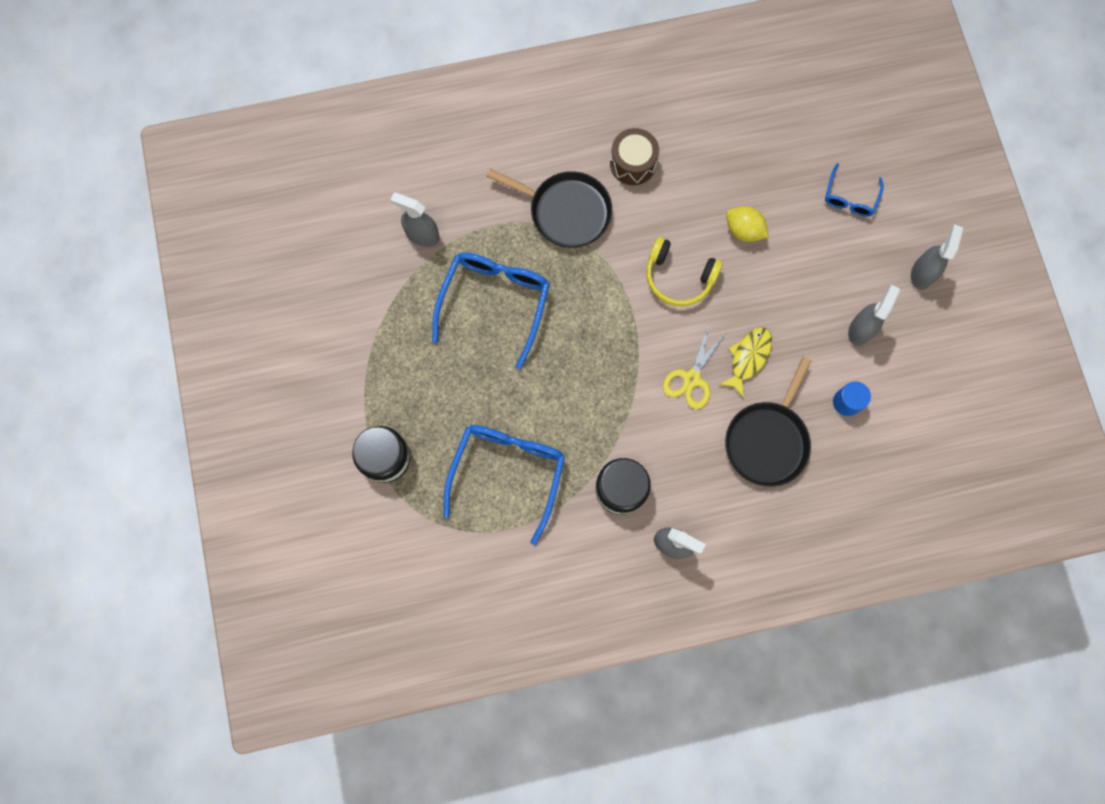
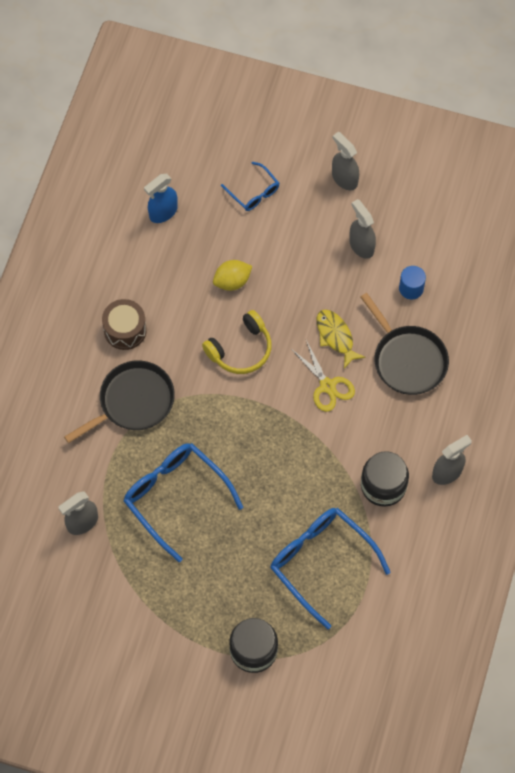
camera: 60 degrees left, 10 degrees down
none -> blue spray bottle [144,174,178,223]

